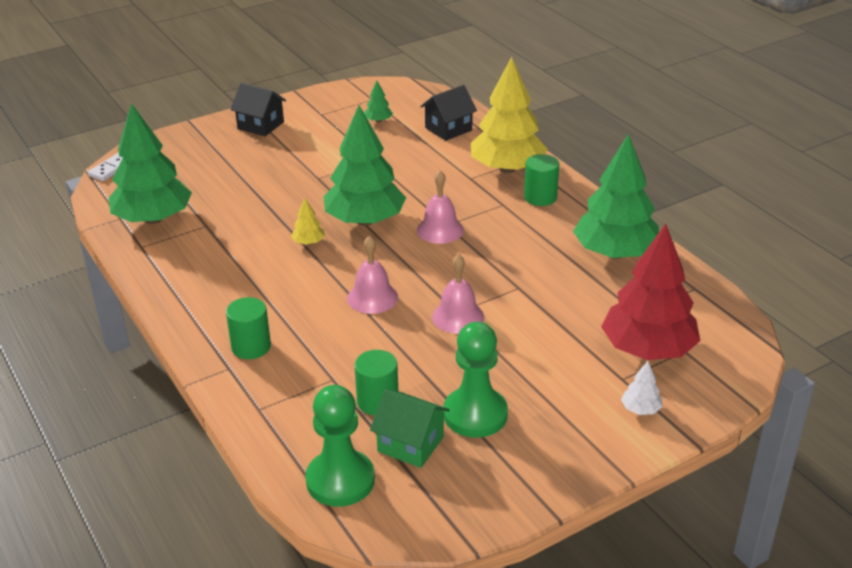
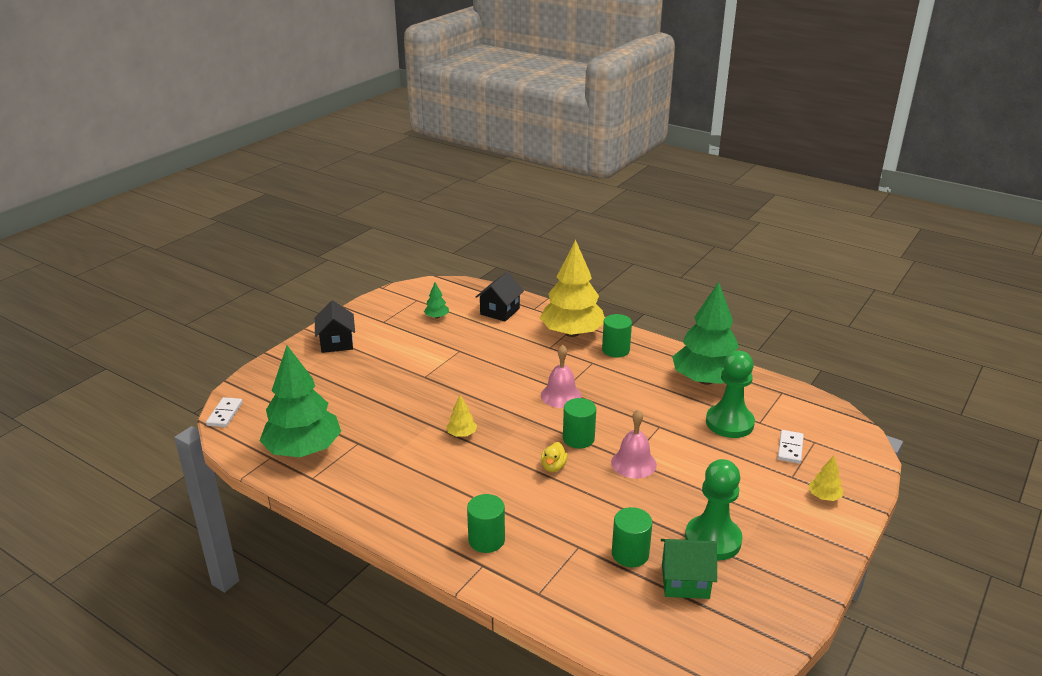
camera: 25 degrees left, 5 degrees down
black house [230,83,286,136] -> black house turned 75 degrees clockwise [315,301,355,353]
green pawn [305,385,375,507] -> green pawn moved to [706,351,755,438]
green tree [324,105,406,226] -> none
pink bell [347,236,398,314] -> yellow duck [541,442,568,472]
red tree [601,224,700,360] -> white domino [778,430,804,464]
white tree [621,361,663,415] -> yellow tree [808,456,843,501]
none -> green cylinder [563,398,596,449]

